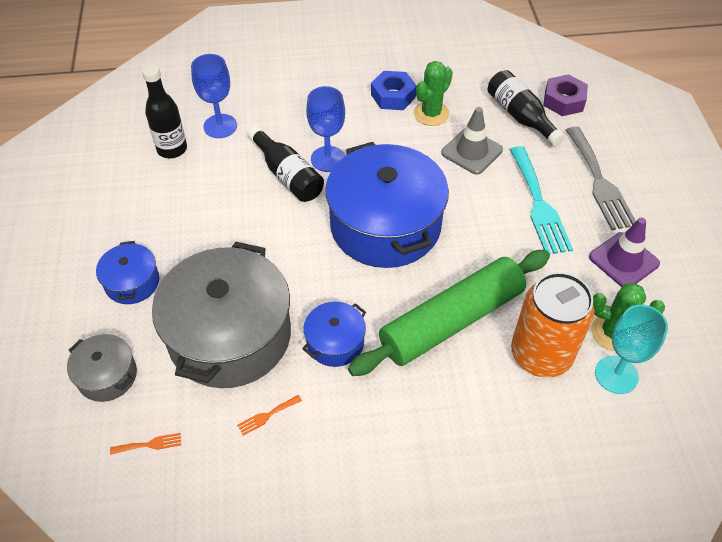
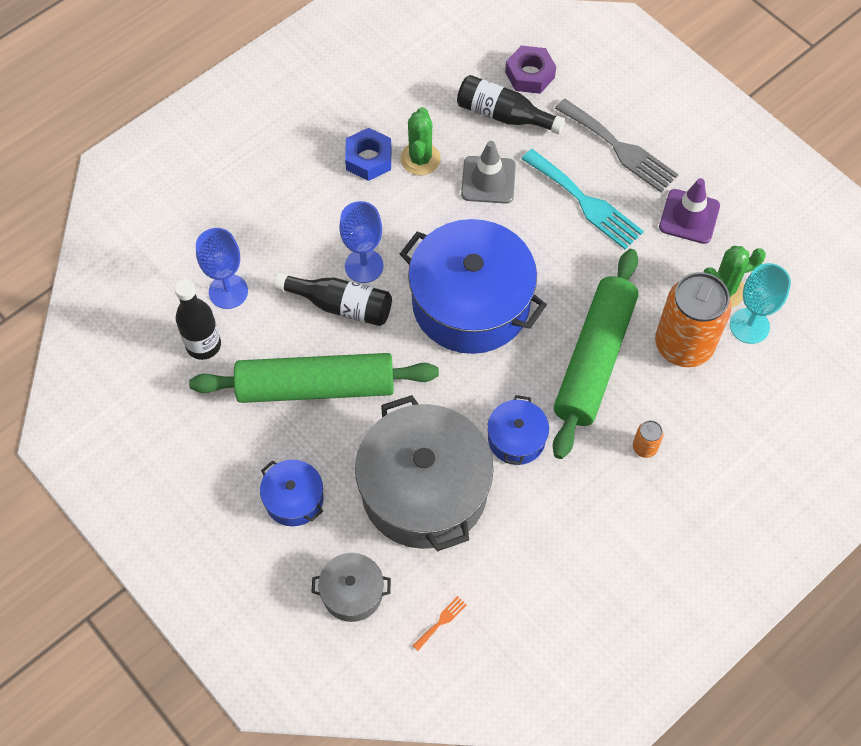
camera: 35 degrees left, 10 degrees up
orange fork [237,395,302,436] -> none
none -> green rolling pin [189,353,439,403]
none -> orange can [633,420,664,458]

